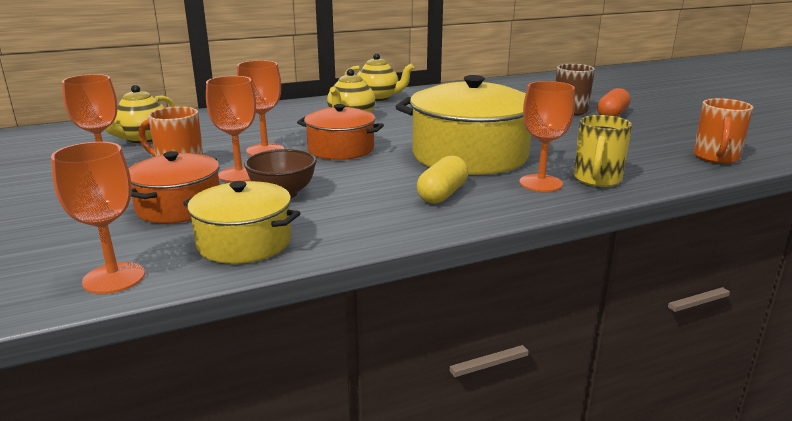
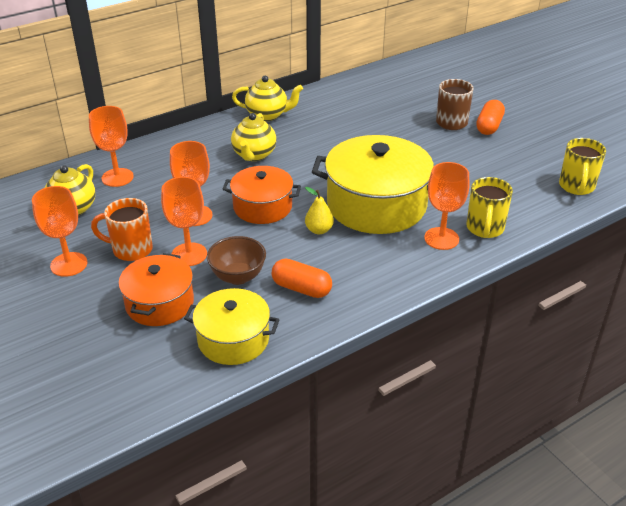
camera: 10 degrees left, 15 degrees up
orange goblet [51,142,145,294] -> orange goblet moved to [89,106,134,187]
yellow capsule [417,155,468,204] -> none
orange mug [693,98,753,164] -> yellow mug [559,138,606,195]
none -> orange capsule [272,259,332,298]
none -> yellow pear [305,187,334,234]

